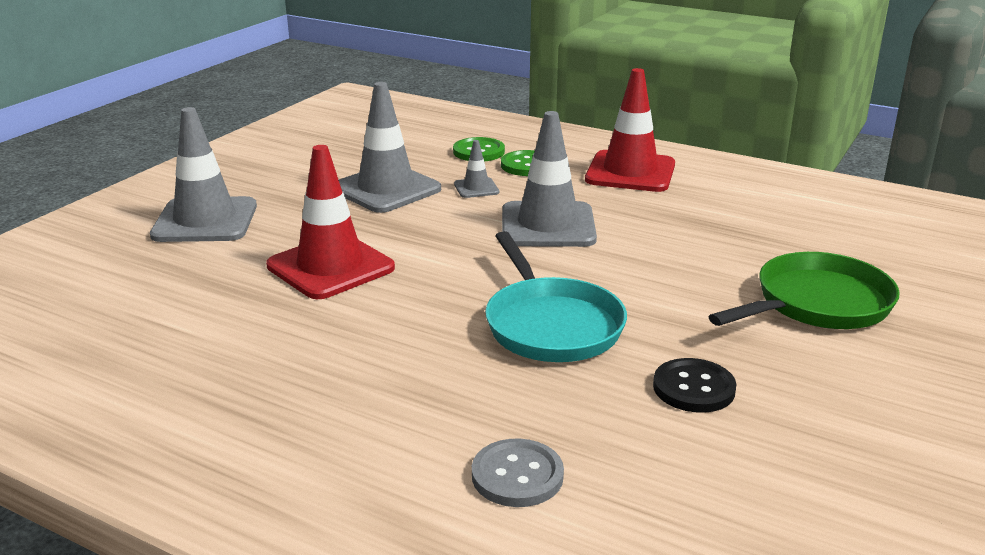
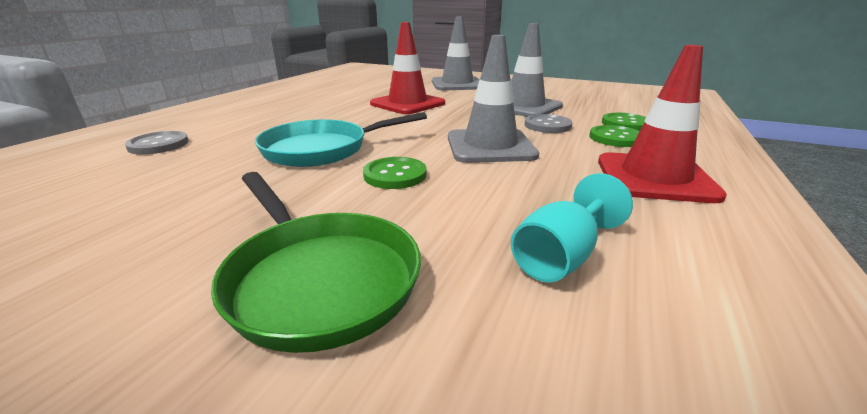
camera: 85 degrees right, 0 degrees up
grey traffic cone [454,140,499,198] -> grey button [524,114,572,133]
black button [653,358,736,413] -> none
none -> green button [363,157,427,189]
none -> turquoise goblet [511,173,633,283]

